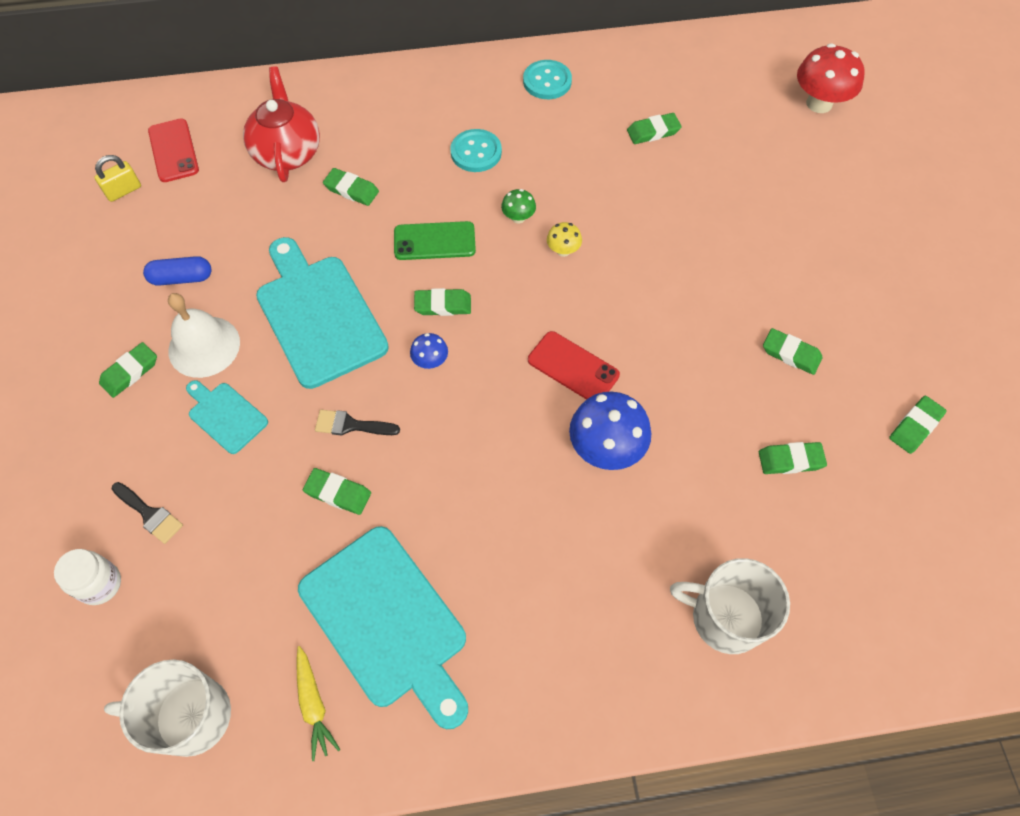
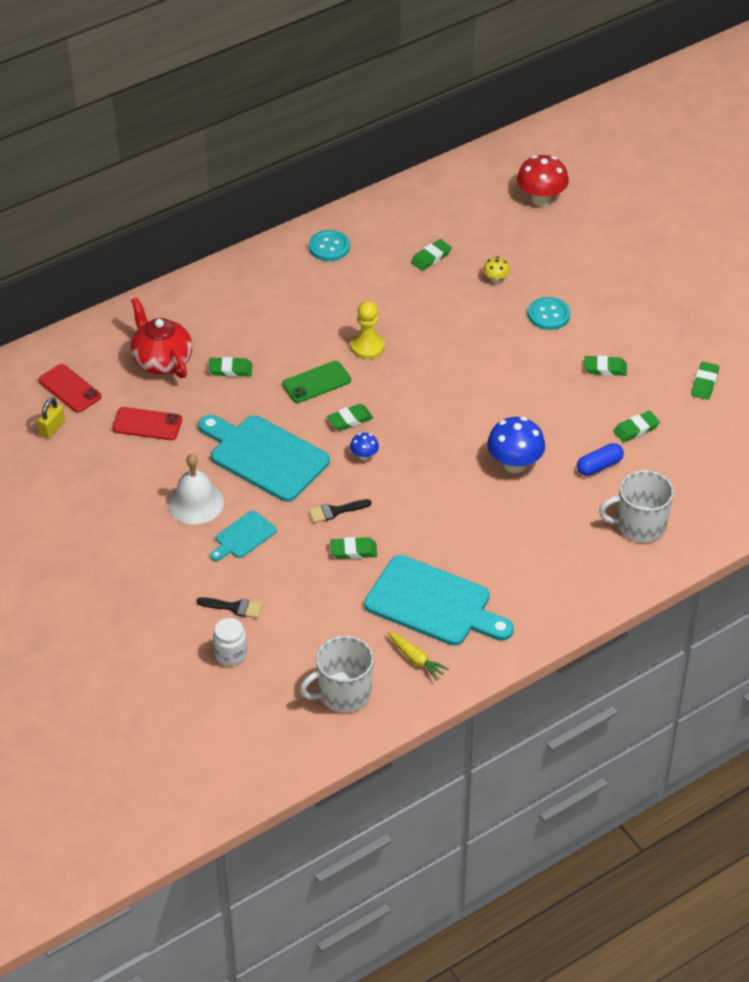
camera: 25 degrees left, 15 degrees down
green eraser [99,342,157,398] -> none
blue capsule [143,256,211,286] -> blue capsule moved to [577,443,624,476]
turquoise cutting board [186,380,268,454] -> turquoise cutting board turned 60 degrees counterclockwise [210,511,277,561]
turquoise button [450,129,502,172] -> turquoise button moved to [528,297,570,330]
green mushroom [501,189,536,224] -> yellow pawn [351,301,385,359]
red phone [528,331,620,400] -> red phone moved to [112,407,182,440]
yellow mushroom [547,222,582,257] -> yellow mushroom moved to [483,256,510,284]

